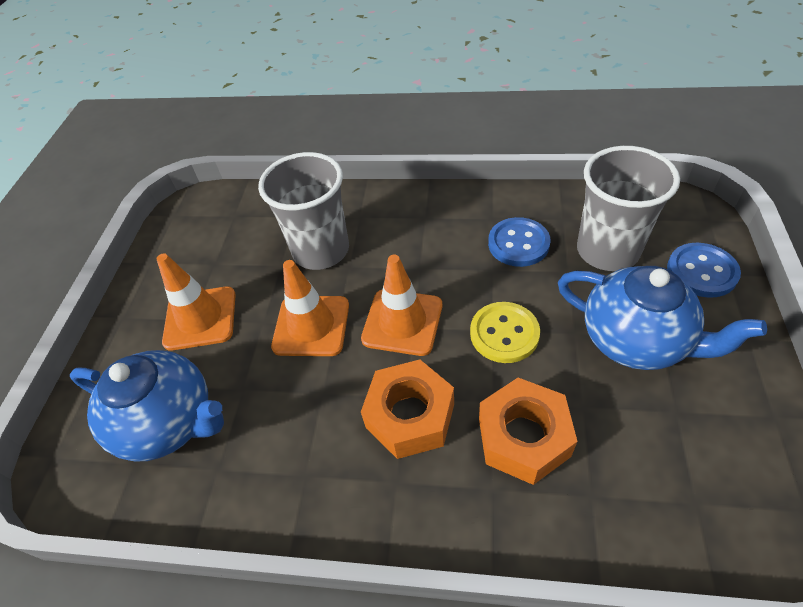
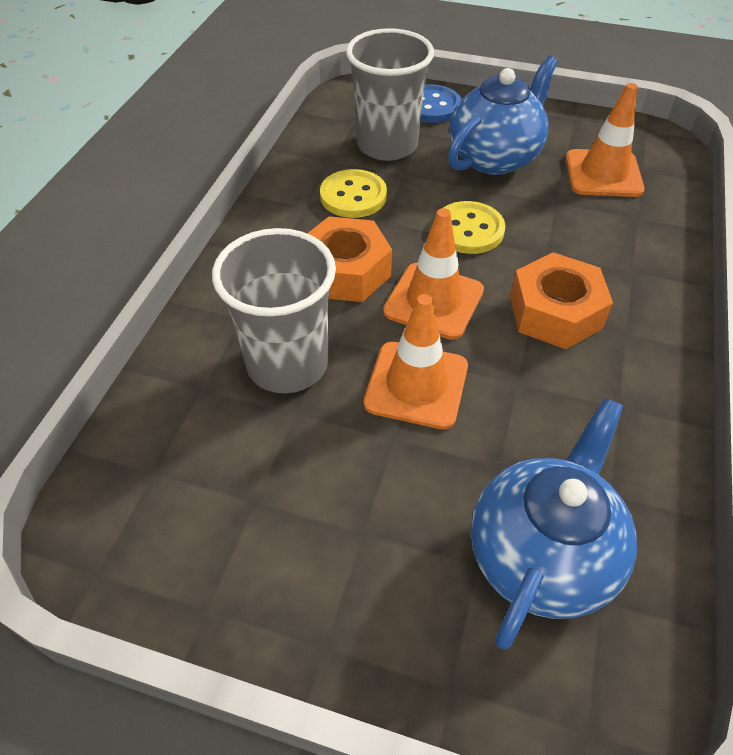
camera: 85 degrees left, 0 degrees up
orange traffic cone [156,253,236,351] -> orange traffic cone moved to [566,83,645,197]
orange nut [479,378,577,485] -> orange nut moved to [307,216,392,302]
blue button [488,217,551,267] -> yellow button [320,169,387,218]

